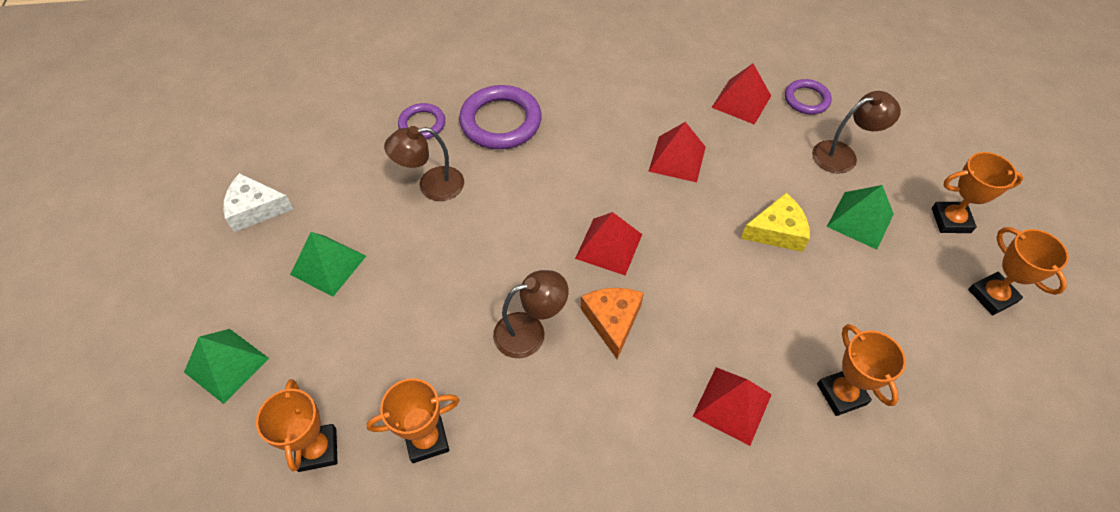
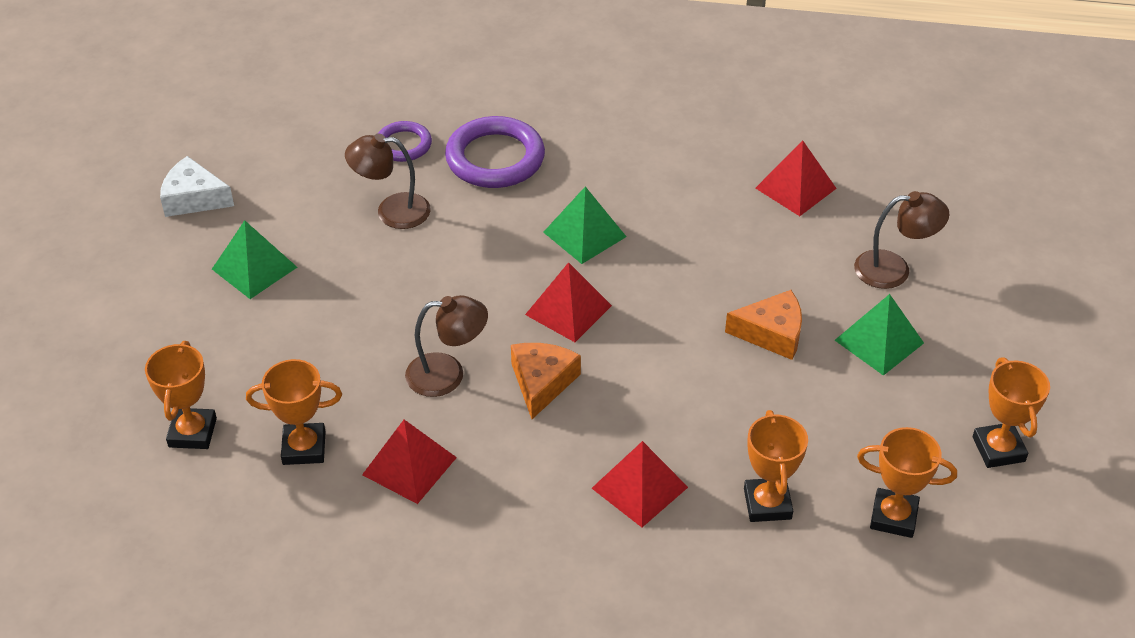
camera: 15 degrees right, 10 degrees down
green pyramid [184,329,269,404] -> green pyramid moved to [543,186,627,264]
red pyramid [648,122,706,182] -> red pyramid moved to [362,420,457,504]
yellow cheese [741,193,810,252] -> orange cheese [725,290,802,360]
purple ring [785,79,832,114] -> none
orange trophy [932,152,1023,233] -> orange trophy moved to [857,427,957,538]

